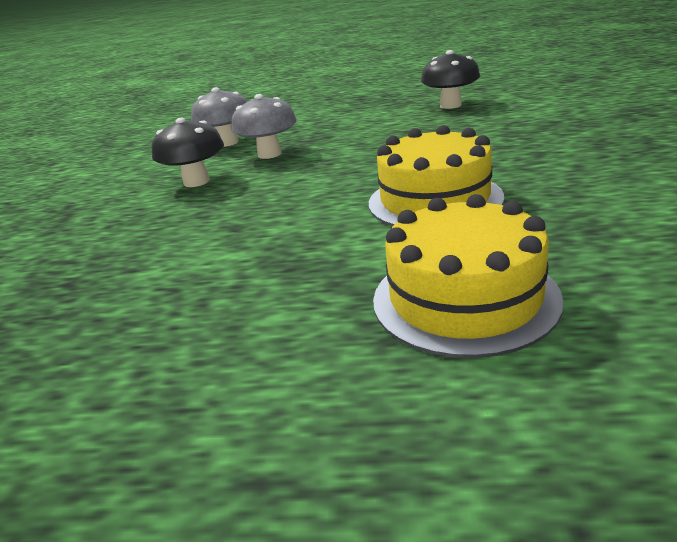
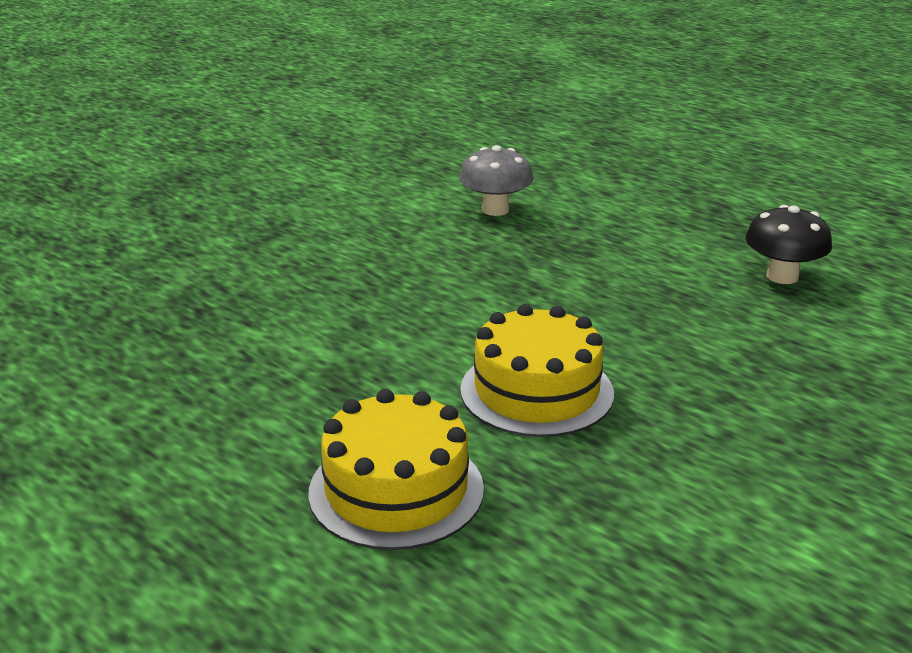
camera: 35 degrees right, 0 degrees up
black mushroom [152,118,224,187] -> none
grey mushroom [231,94,297,159] -> none

